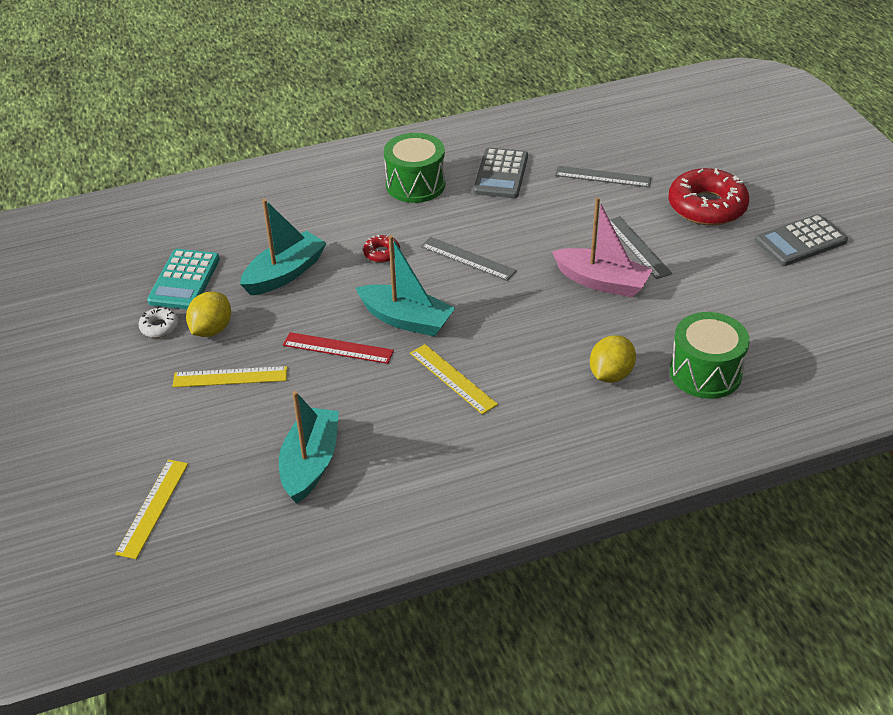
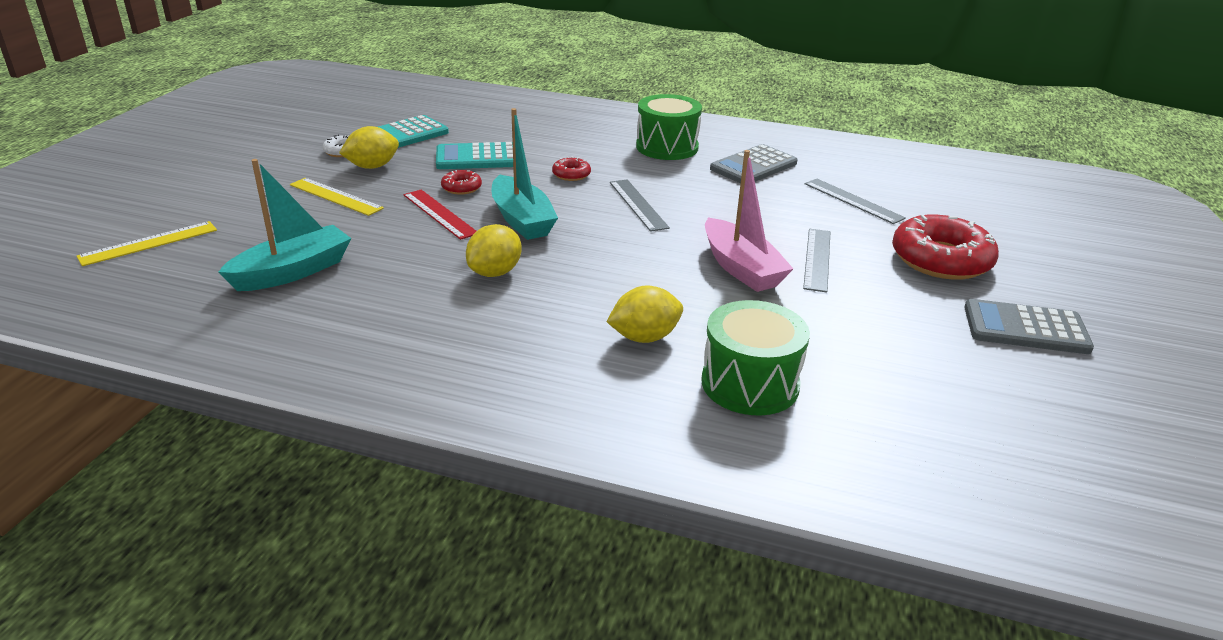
camera: 35 degrees right, 10 degrees down
turquoise boat [240,199,327,295] -> turquoise calculator [436,142,513,169]
yellow ruler [410,344,498,415] -> yellow lemon [466,224,522,277]
none -> red donut [441,170,482,195]

